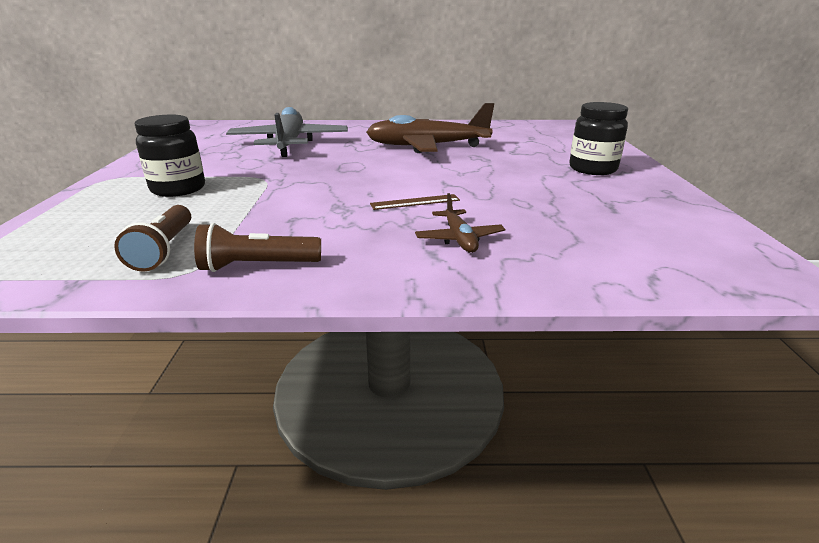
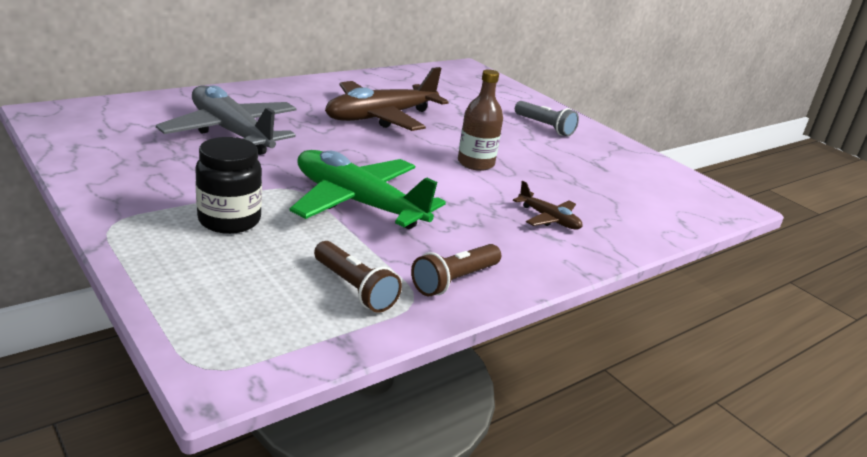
camera: 40 degrees left, 0 degrees up
brown ruler [370,194,460,210] -> none
black jar [569,102,628,175] -> grey flashlight [515,101,579,136]
none -> green plane [290,150,446,229]
none -> brown bottle [458,69,503,171]

